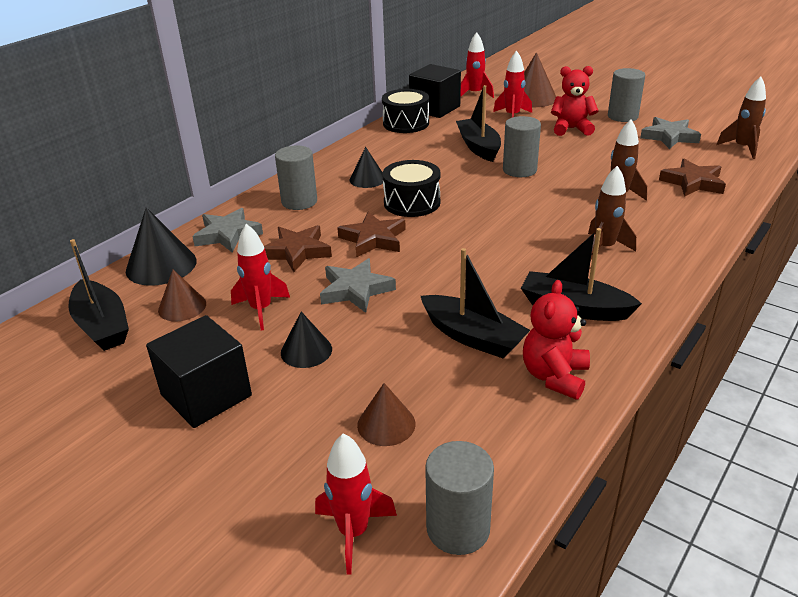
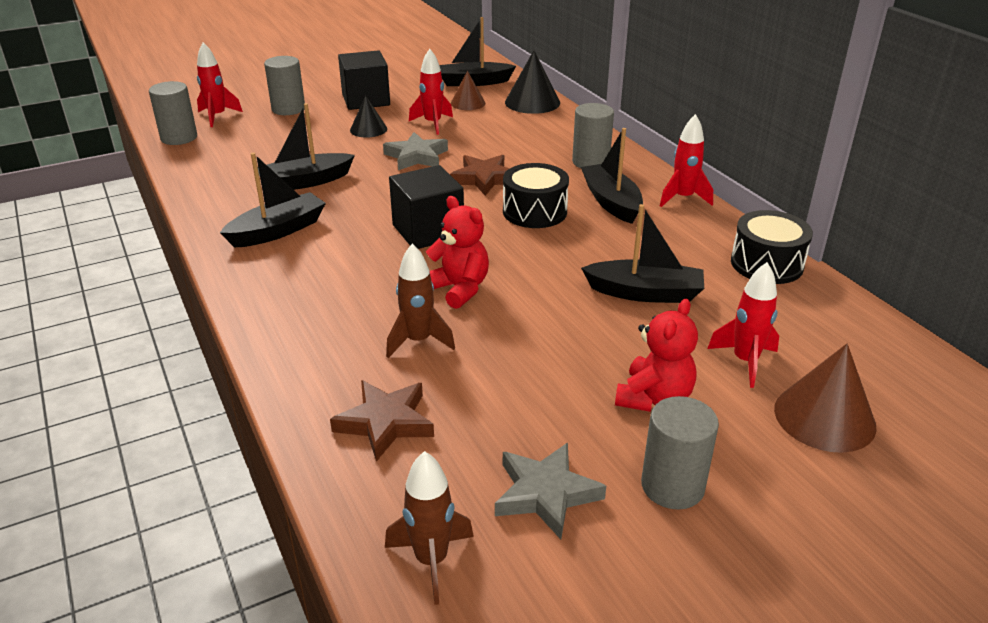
camera: 115 degrees right, 0 degrees up
grey star [192,208,263,252] -> none
brown star [264,225,332,272] -> none
black cone [349,147,383,188] -> black boat [581,128,643,224]
brown cone [357,383,415,446] -> none
black cube [409,64,461,118] -> black cube moved to [389,165,464,249]
red rocket [460,32,494,98] -> red rocket moved to [660,114,713,207]
grey cylinder [503,116,541,177] -> grey cylinder moved to [264,56,305,115]
red teddy bear [523,280,590,400] -> red teddy bear moved to [426,196,489,309]
brown rocket [588,166,636,260] -> none

